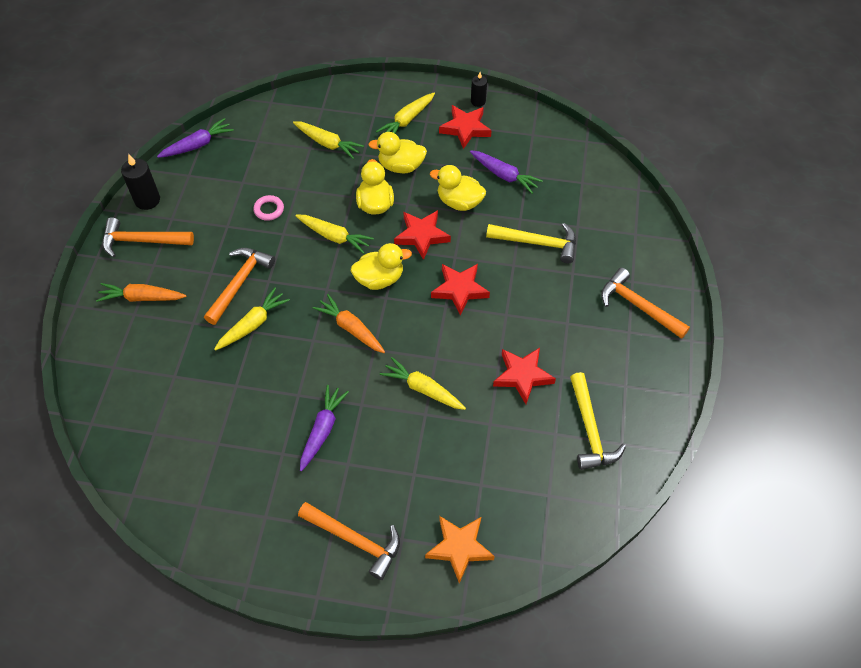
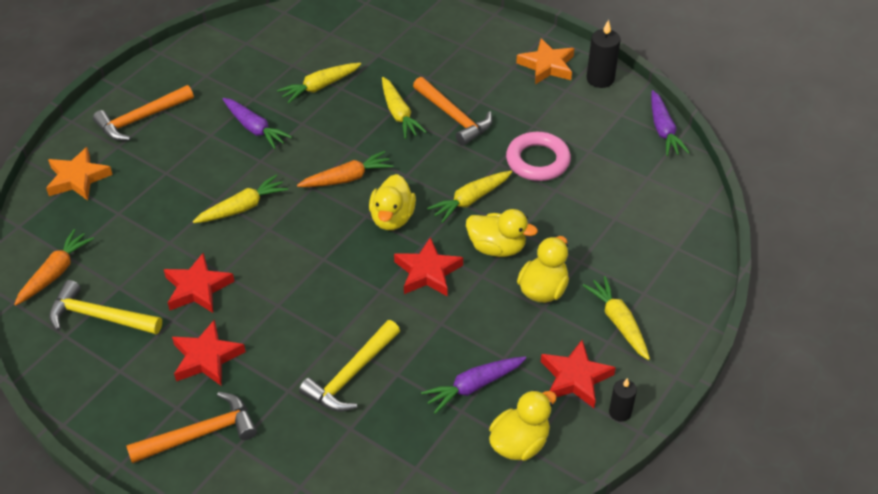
camera: 115 degrees right, 10 degrees down
orange carrot [96,283,186,302] -> orange carrot moved to [14,229,94,306]
orange hammer [103,217,194,257] -> orange star [516,38,574,84]
pink ring [253,195,284,221] -> pink ring [506,132,571,181], size x1.83
yellow carrot [293,121,364,159] -> yellow carrot moved to [277,63,361,104]
yellow duck [430,165,486,211] -> yellow duck moved to [489,390,557,461]
red star [431,264,490,316] -> red star moved to [172,319,246,386]

